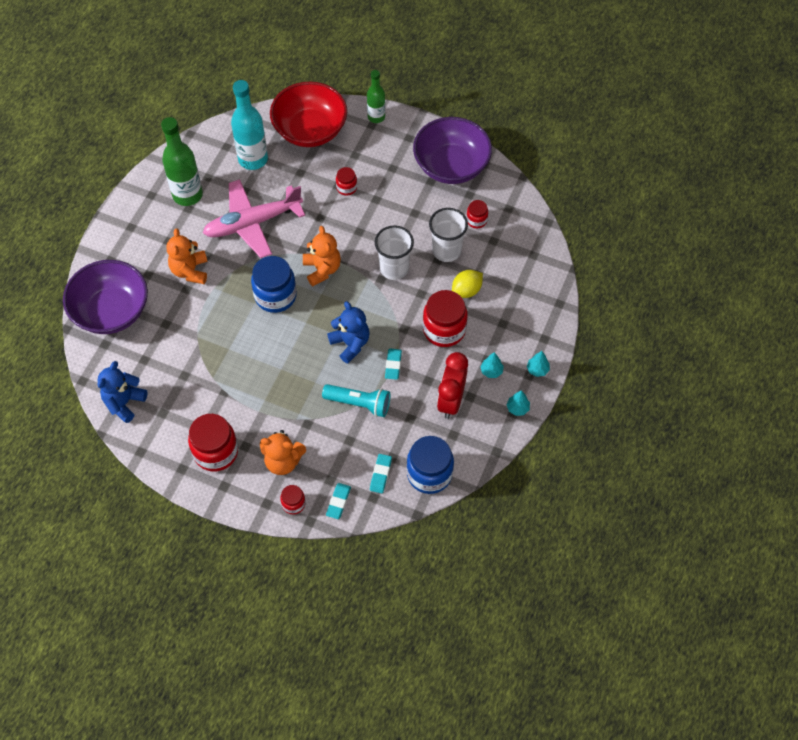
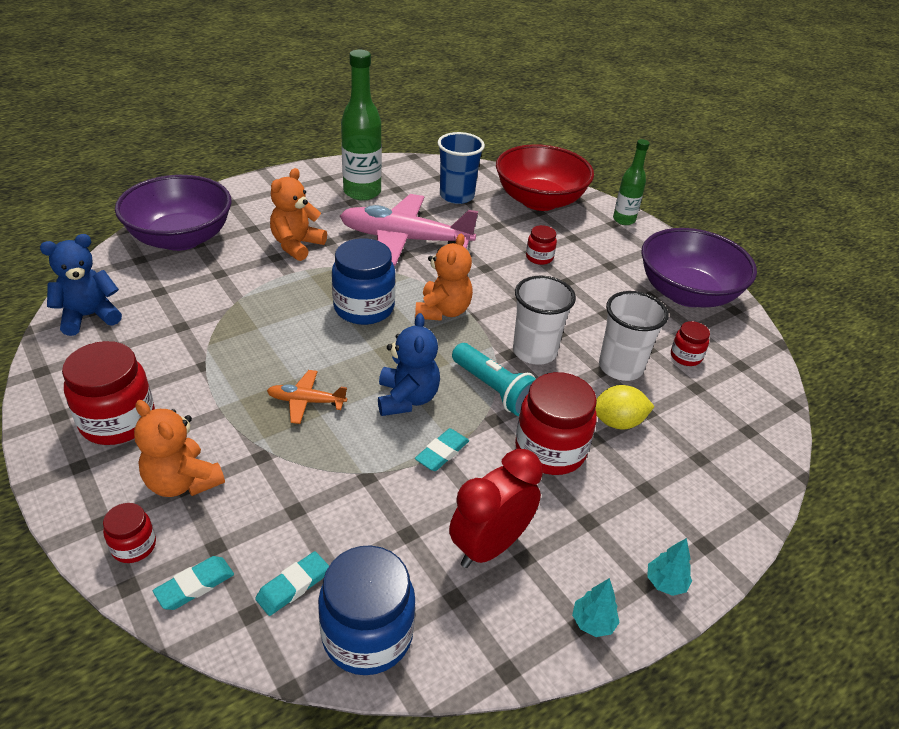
camera: 30 degrees right, 20 degrees down
turquoise bottle [231,80,268,170] -> blue cup [438,132,485,204]
turquoise flashlight [322,384,390,417] -> turquoise flashlight moved to [452,343,536,416]
turquoise tree [480,352,504,378] -> none
none -> orange plane [267,370,347,424]

